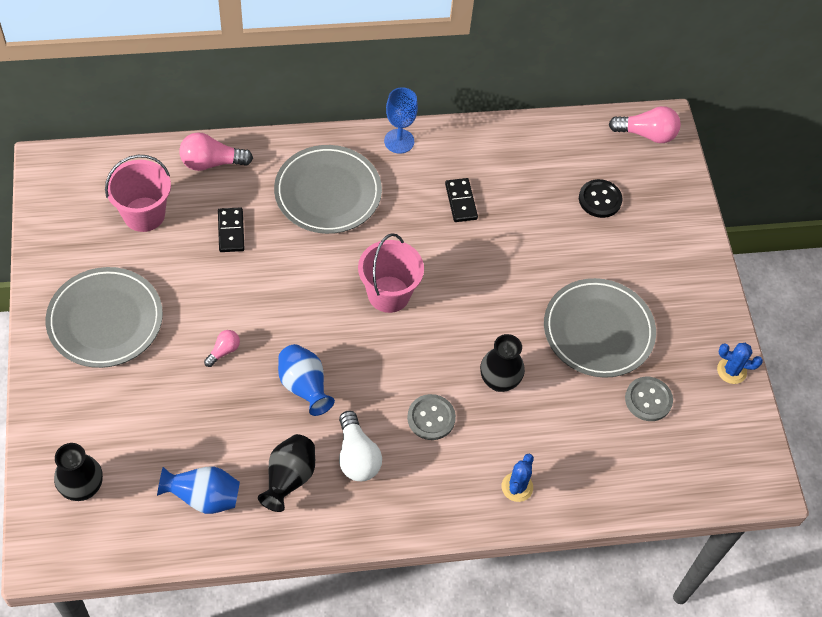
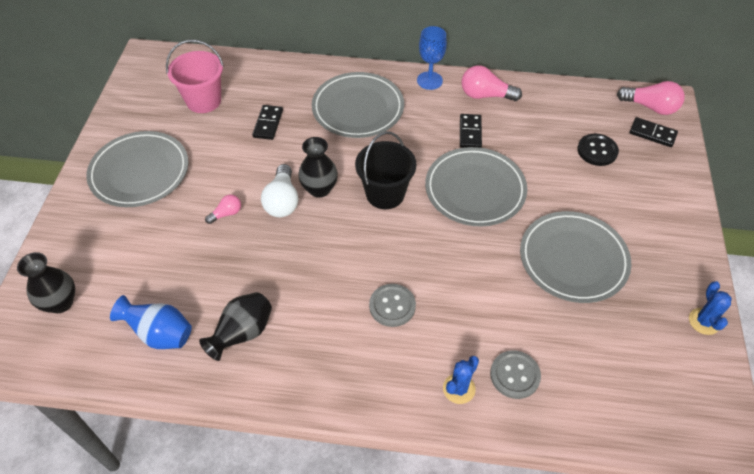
camera: 20 degrees right, 5 degrees down
pink light bulb [179,132,253,171] -> pink light bulb moved to [461,65,522,101]
blue vase [278,344,335,416] -> none
white light bulb [339,411,382,481] -> white light bulb moved to [261,164,298,217]
pink bucket [358,233,424,313] -> black bucket [355,131,416,209]
black vase [480,334,525,392] -> black vase moved to [298,137,338,198]
grey button [625,377,673,421] -> grey button moved to [490,350,541,399]
blue cactus [717,343,763,384] -> blue cactus turned 60 degrees clockwise [689,281,732,335]
none -> grey plate [425,147,527,227]
none -> black domino [630,117,678,147]

